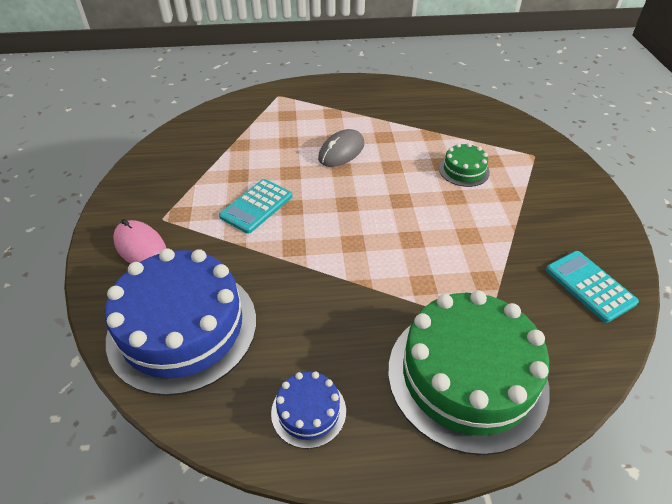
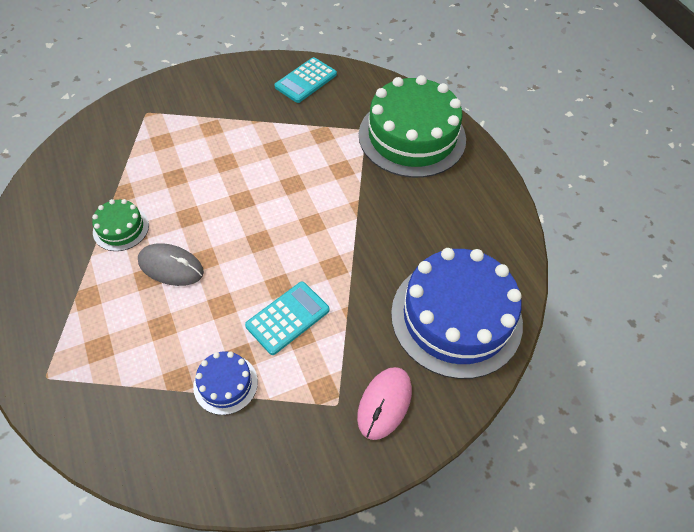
camera: 110 degrees left, 10 degrees up
turquoise calculator [219,179,292,234] -> turquoise calculator turned 60 degrees counterclockwise [245,282,329,355]
blue cake [271,371,346,449] -> blue cake moved to [193,351,258,415]
green cake [439,143,490,187] -> green cake moved to [92,199,149,251]

